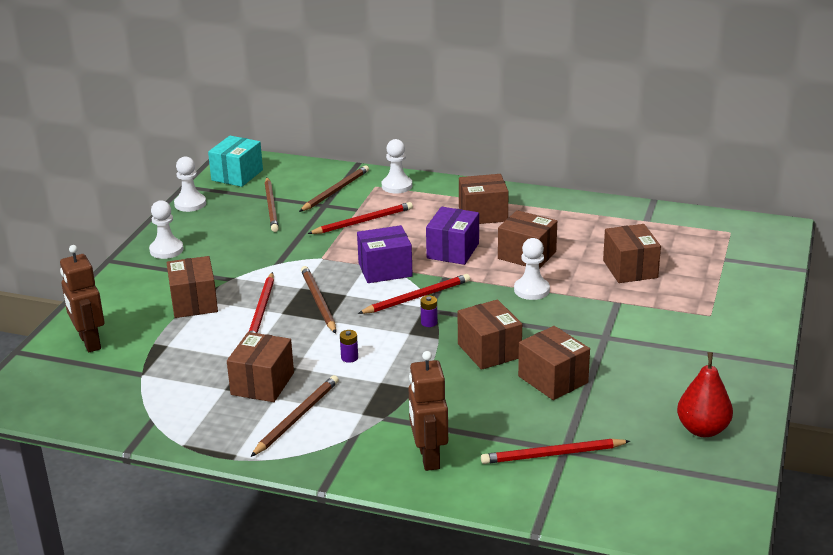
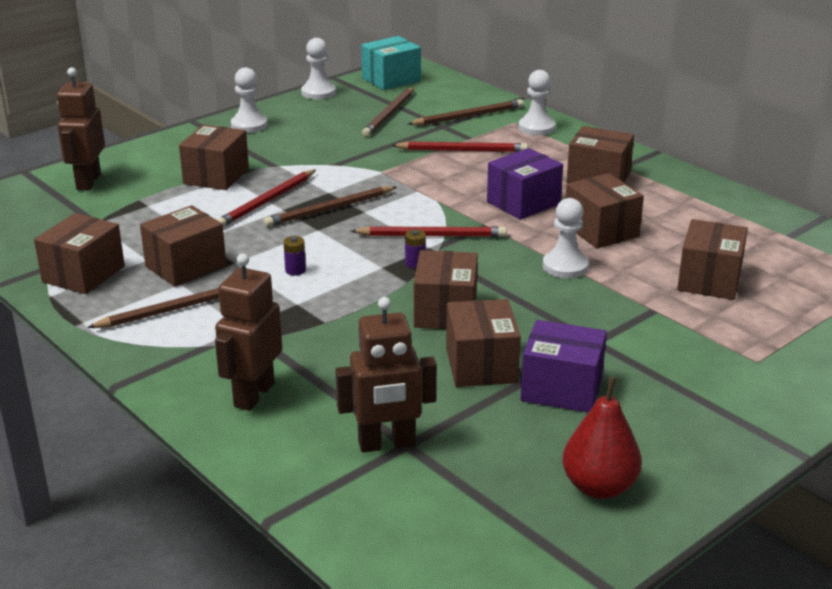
camera: 30 degrees right, 0 degrees up
brown pencil [301,266,336,334] -> brown pencil turned 135 degrees counterclockwise [264,186,396,227]
purple box [357,225,413,283] -> purple box moved to [520,320,607,413]
red pencil [481,439,630,464] -> brown robot [335,297,437,452]
none -> brown box [34,213,125,294]

